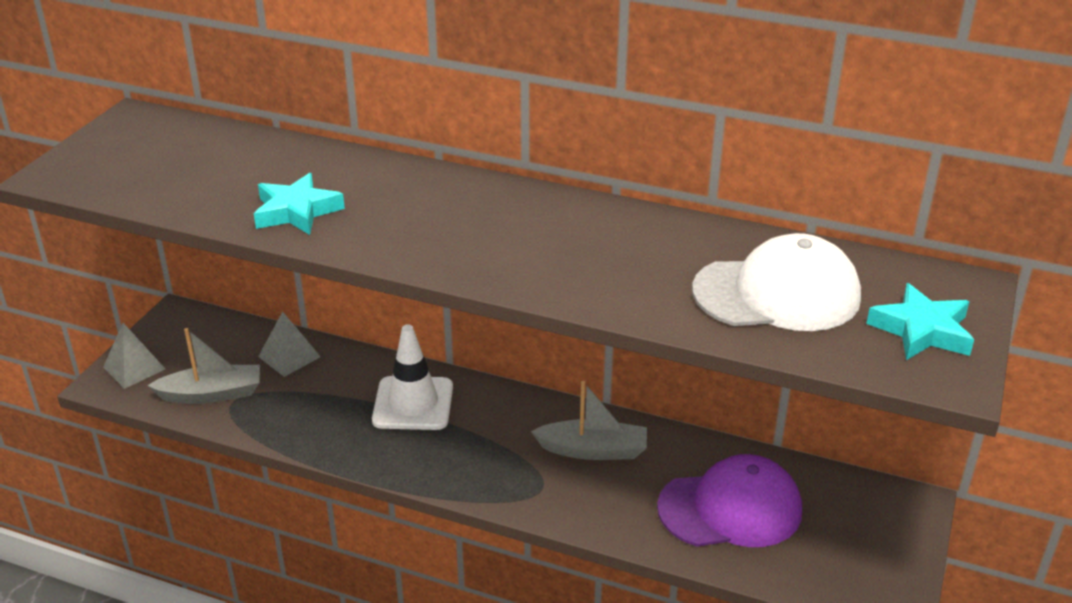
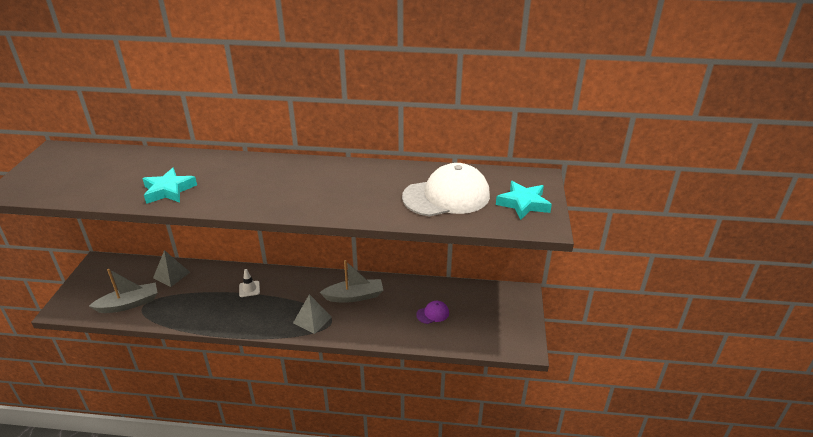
camera: 15 degrees left, 0 degrees up
grey pyramid [103,323,165,389] -> grey pyramid moved to [293,294,332,334]
white traffic cone [372,324,453,430] -> white traffic cone [239,269,260,297], size x0.48
purple cap [657,454,802,547] -> purple cap [416,301,449,324], size x0.44

